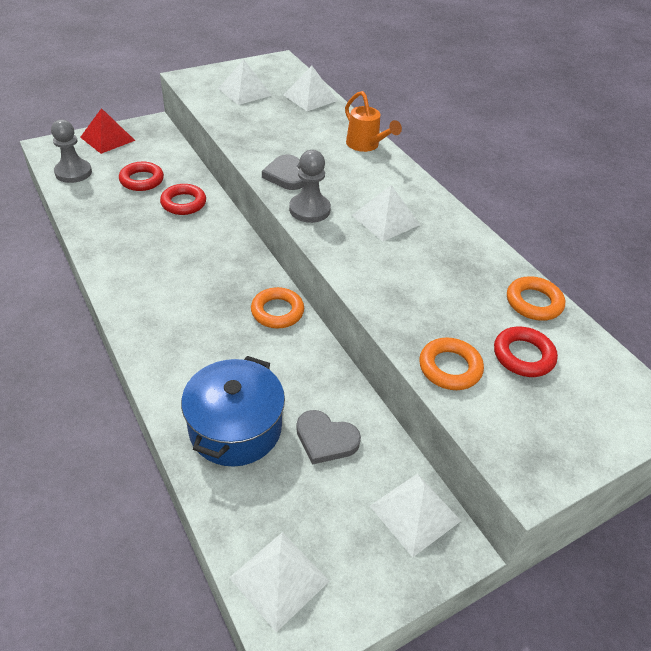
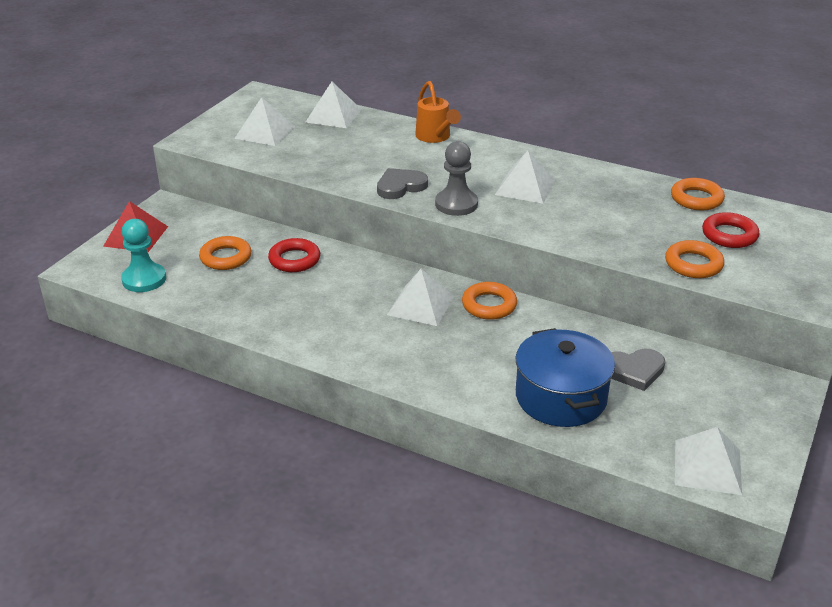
camera: 30 degrees left, 10 degrees down
grey pawn [51,120,92,183] -> turquoise pawn [121,219,166,292]
red ring [119,162,164,191] -> orange ring [199,236,252,270]
grey heart [262,154,304,190] -> grey heart turned 105 degrees clockwise [377,168,428,199]
orange watering can [345,91,402,152] -> orange watering can turned 45 degrees clockwise [415,81,461,143]
white pyramid [370,473,461,557] -> white pyramid moved to [387,269,454,326]

